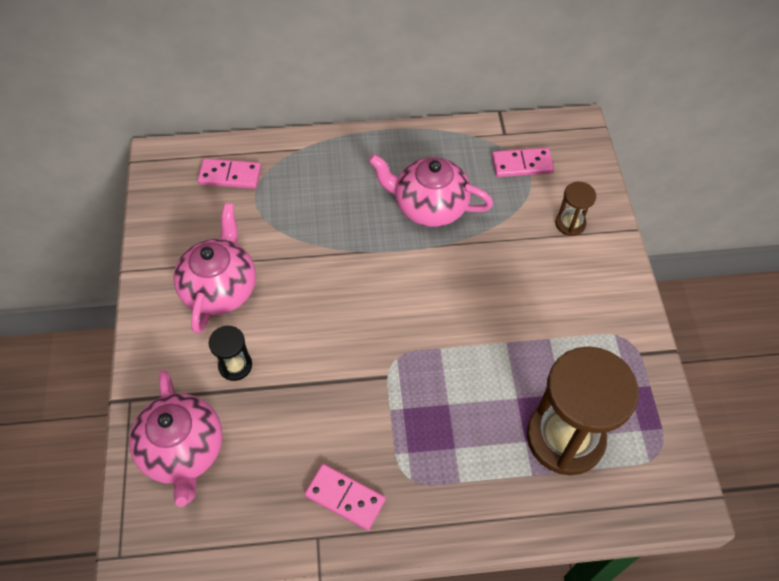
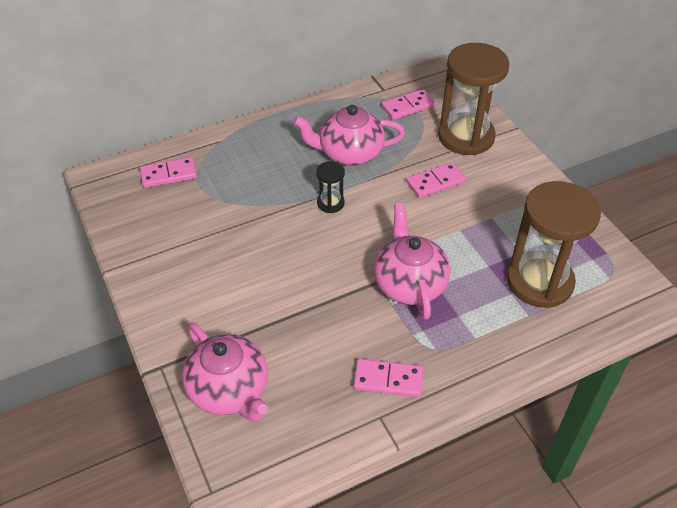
camera: 20 degrees left, 10 degrees down
pink teapot [173,203,256,334] -> pink teapot moved to [374,203,451,320]
black hourglass [209,326,252,381] -> black hourglass moved to [316,161,345,213]
brown hourglass [555,182,596,236] -> brown hourglass [438,43,509,155], size x2.22
none -> pink domino [406,162,466,198]

